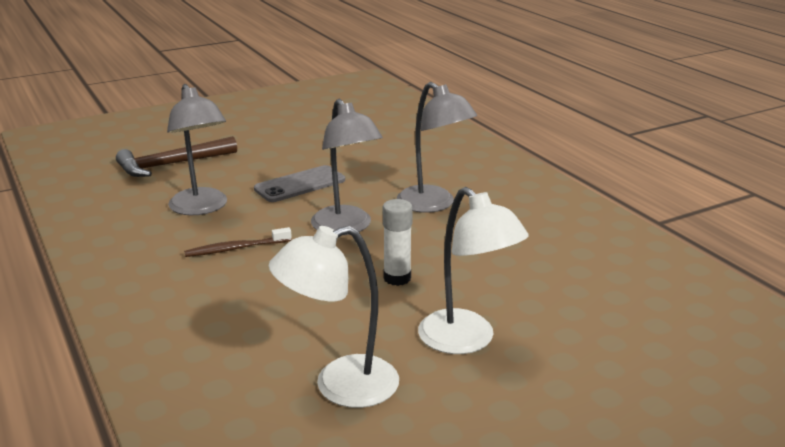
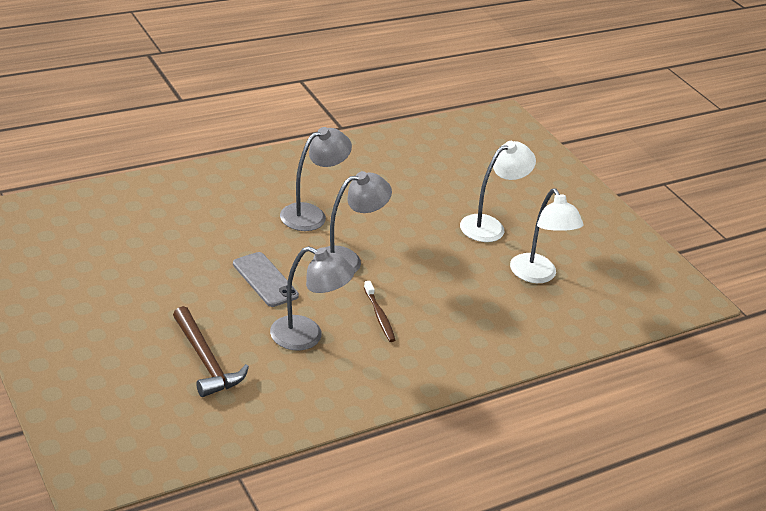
camera: 95 degrees left, 10 degrees up
grey lamp [167,84,227,215] -> grey lamp turned 45 degrees clockwise [270,246,355,351]
white glue stick [383,199,413,286] -> none

